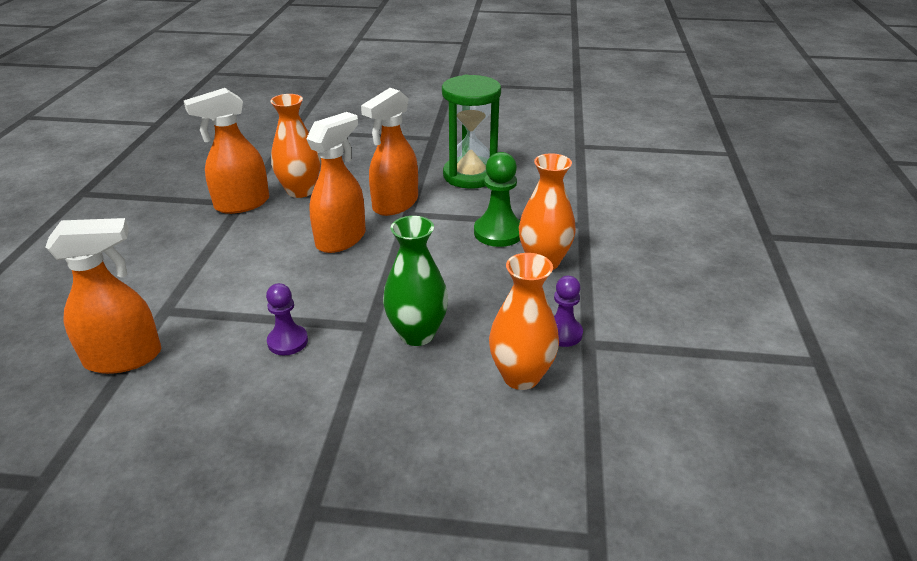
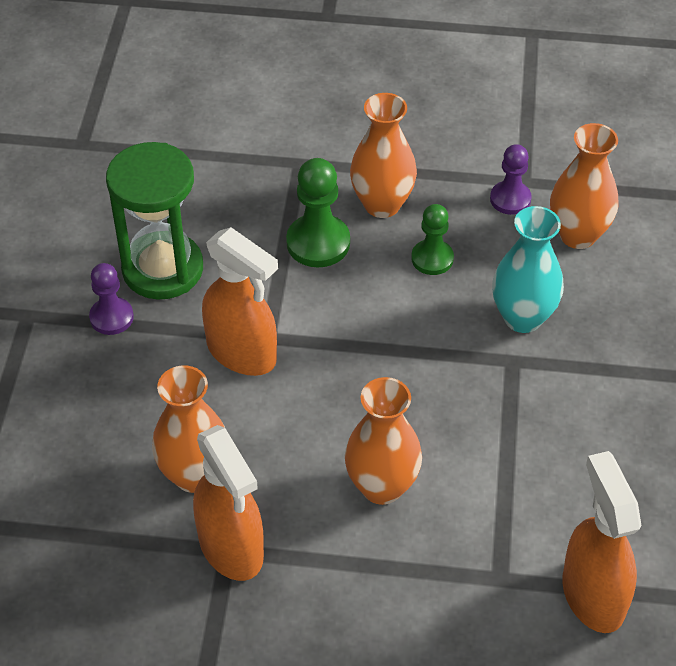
camera: 90 degrees left, 15 degrees up
purple pawn [266,283,308,355] -> purple pawn moved to [89,263,134,335]
orange spray bottle [306,112,366,253] -> none
green vase [383,216,448,346] -> turquoise vase [492,206,564,333]
none -> orange vase [345,377,422,505]
none -> green pawn [411,204,454,275]

